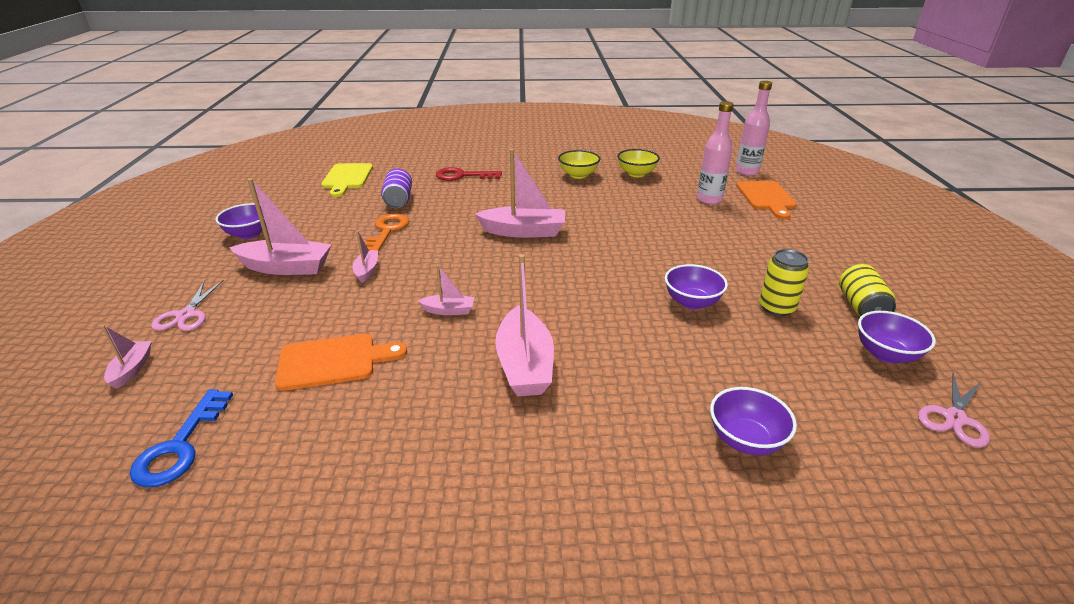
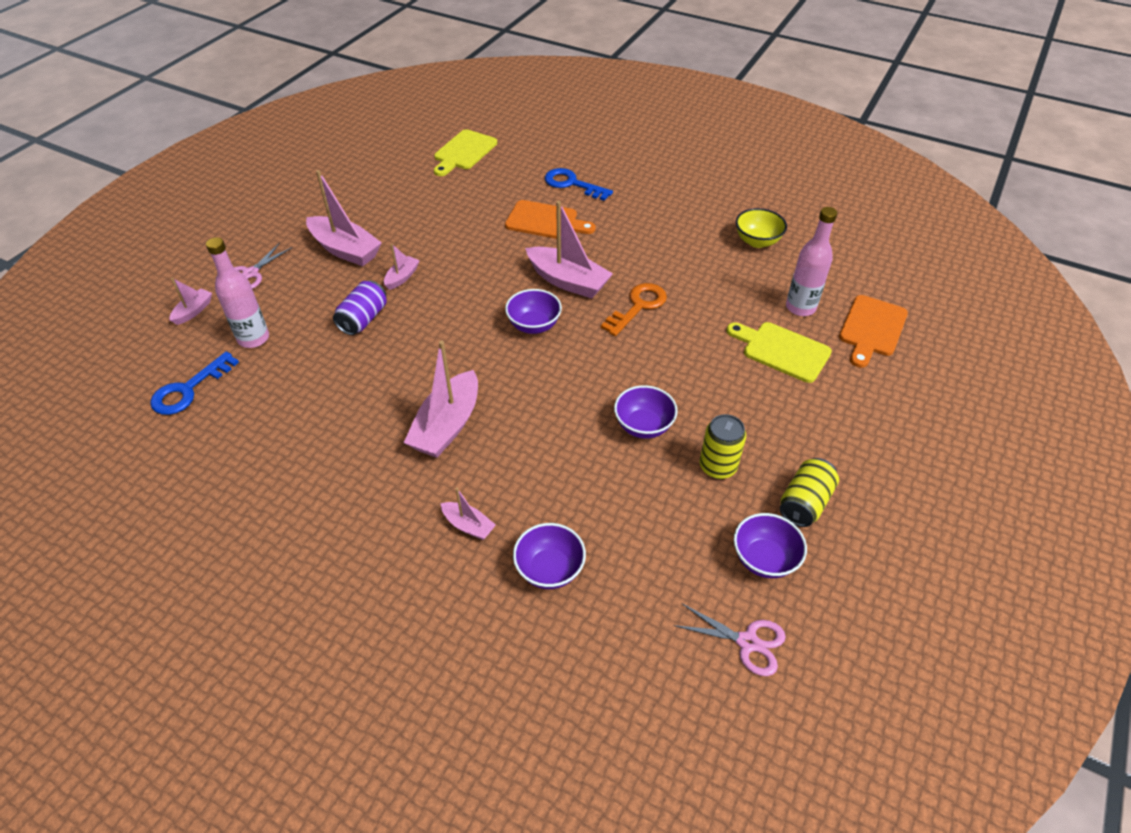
camera: 30 degrees right, 15 degrees up
purple bowl [215,203,267,239] -> purple bowl moved to [505,289,562,334]
orange cutting board [275,334,407,391] -> orange cutting board moved to [505,200,596,239]
orange key [364,213,409,252] -> orange key moved to [601,283,667,336]
purple can [381,169,412,208] -> purple can moved to [333,281,387,335]
pink boat [418,265,474,315] -> pink boat moved to [440,488,496,540]
red key [436,167,502,181] -> blue key [545,168,613,201]
yellow bowl [558,150,600,179] -> none
pink bottle [736,81,772,176] -> pink bottle moved to [206,237,269,348]
pink scissors [918,373,990,448] -> pink scissors turned 135 degrees counterclockwise [673,603,786,676]
none -> yellow cutting board [726,322,832,383]

